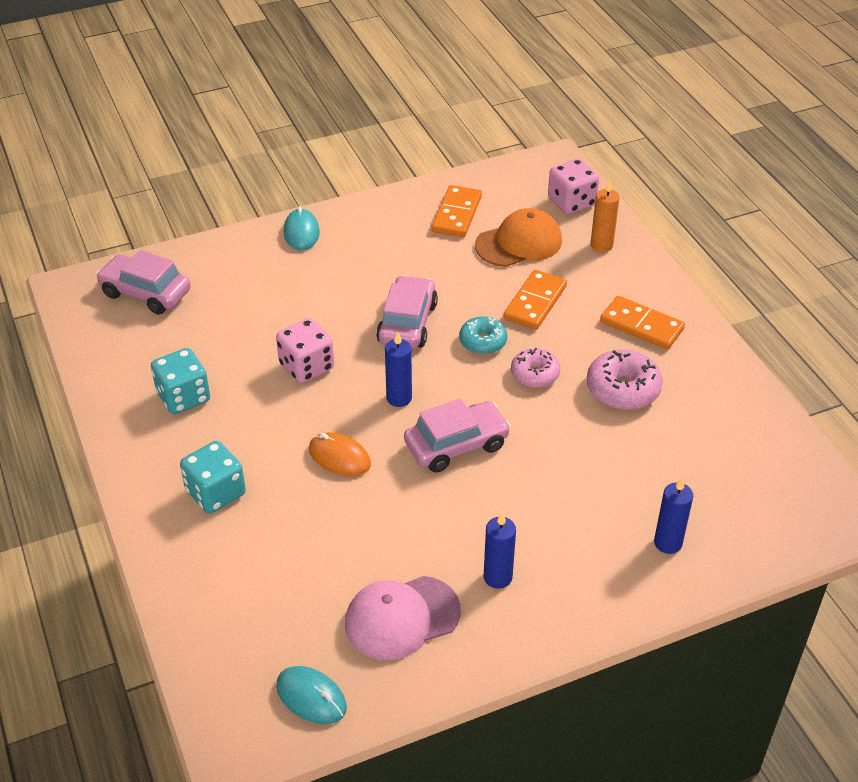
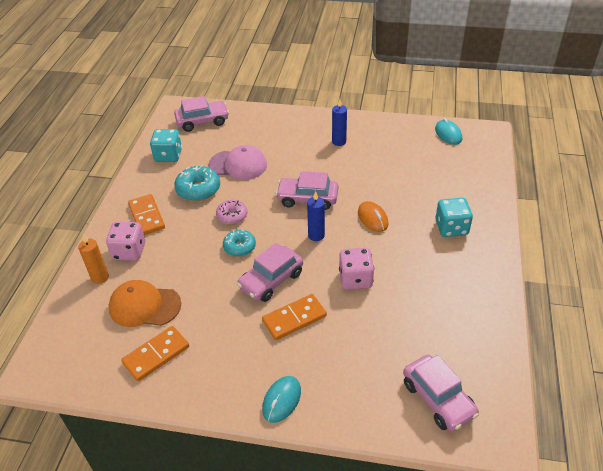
camera: 145 degrees left, 0 degrees up
turquoise dice [151,348,210,414] -> turquoise dice moved to [150,129,182,162]
pink cap [345,576,461,660] -> pink cap moved to [209,145,267,180]
orange domino [503,270,567,330] -> orange domino moved to [262,294,327,340]
pink dice [548,159,599,214] -> pink dice moved to [106,222,145,261]
pink donut [587,350,663,410] -> turquoise donut [174,166,220,201]
blue candle [654,477,693,554] -> none
none -> pink car [174,96,229,132]

